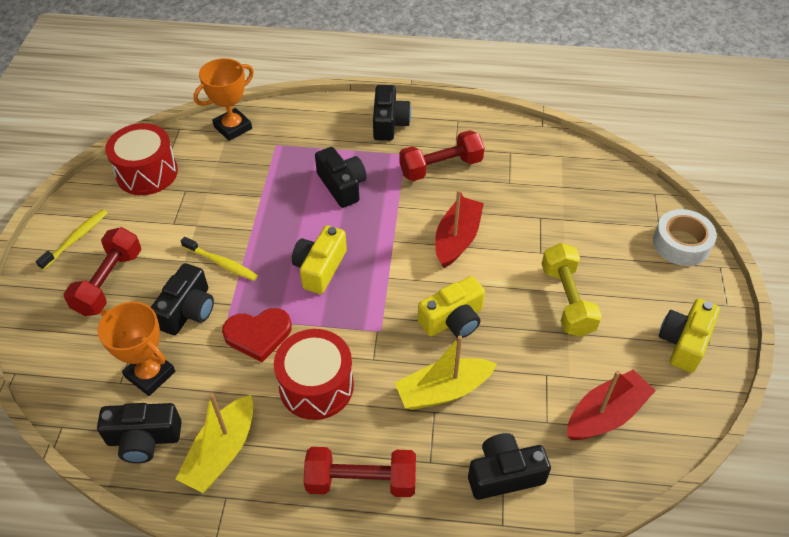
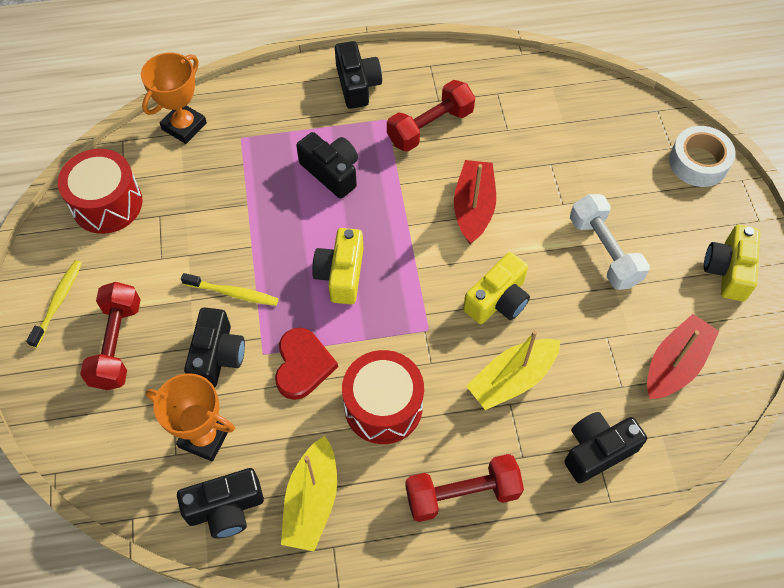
camera: 15 degrees left, 10 degrees up
red heart [222,308,292,362] -> red heart turned 60 degrees counterclockwise [275,328,338,400]
yellow dumbbell [542,243,602,337] -> white dumbbell [570,194,650,290]

